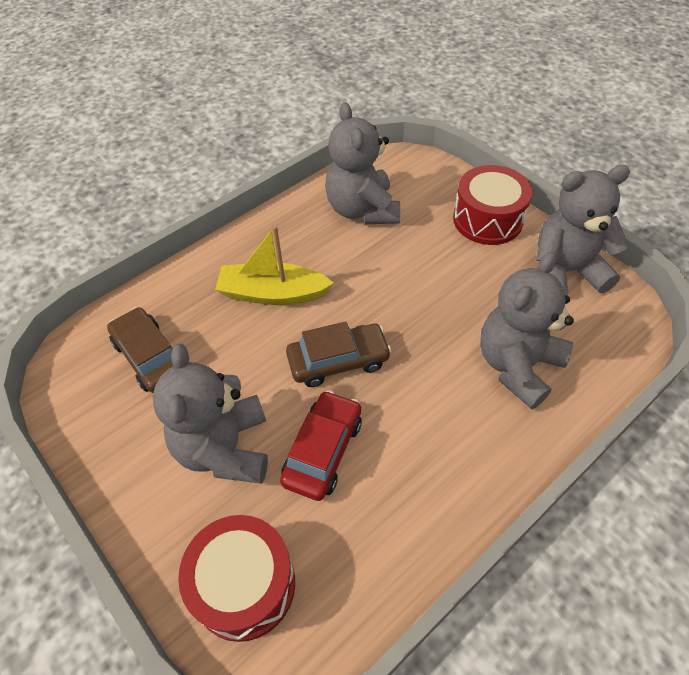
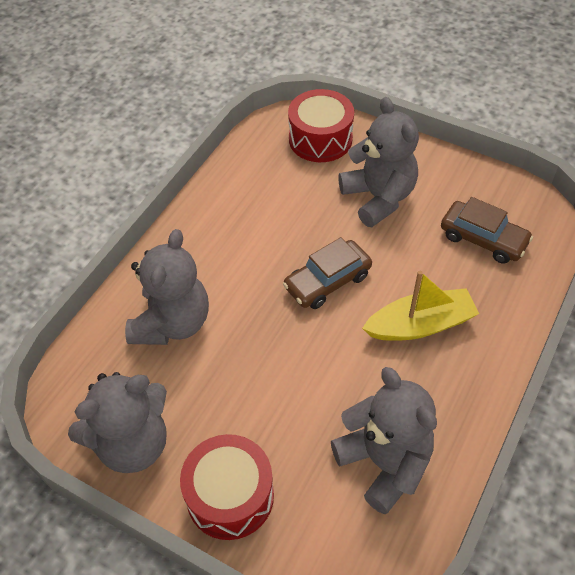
camera: 160 degrees right, 0 degrees up
red car [280,390,362,501] -> none

